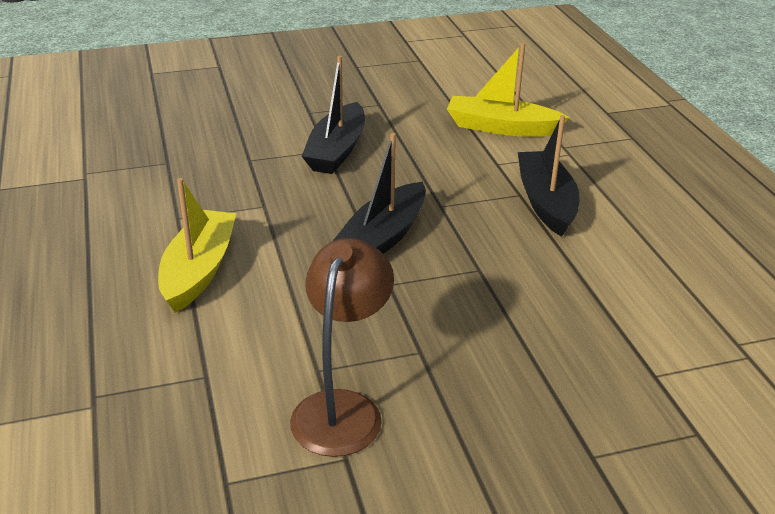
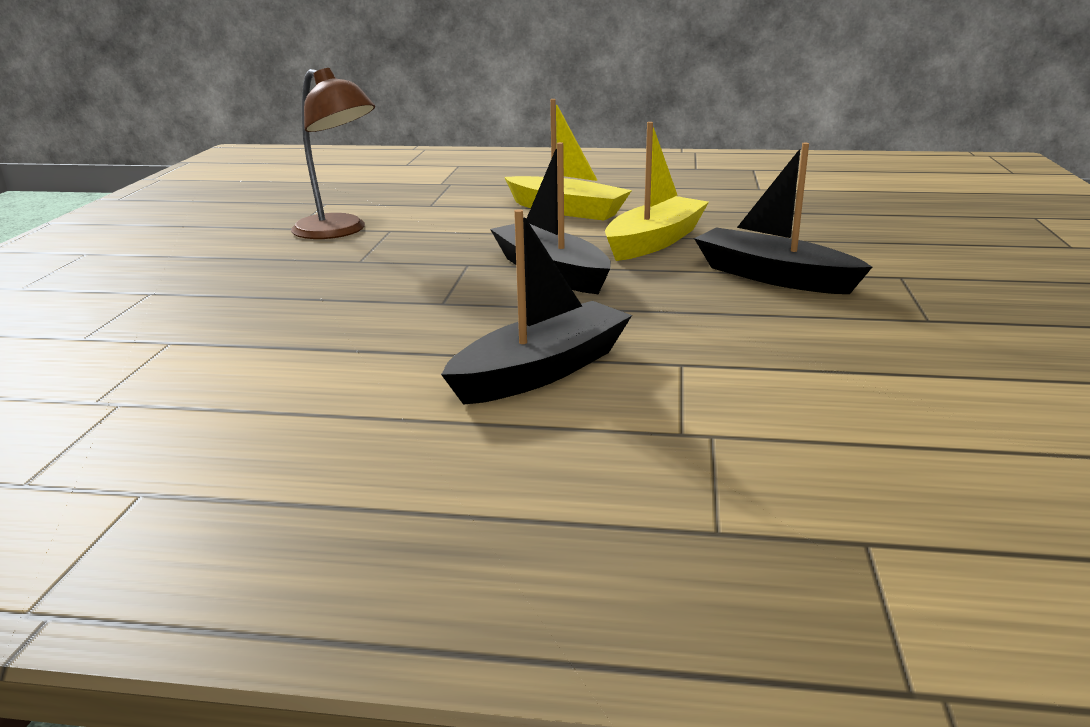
camera: 115 degrees right, 10 degrees down
yellow boat [447,42,570,137] -> yellow boat moved to [605,122,709,261]
black boat [518,115,580,237] -> black boat turned 60 degrees counterclockwise [441,209,632,405]

